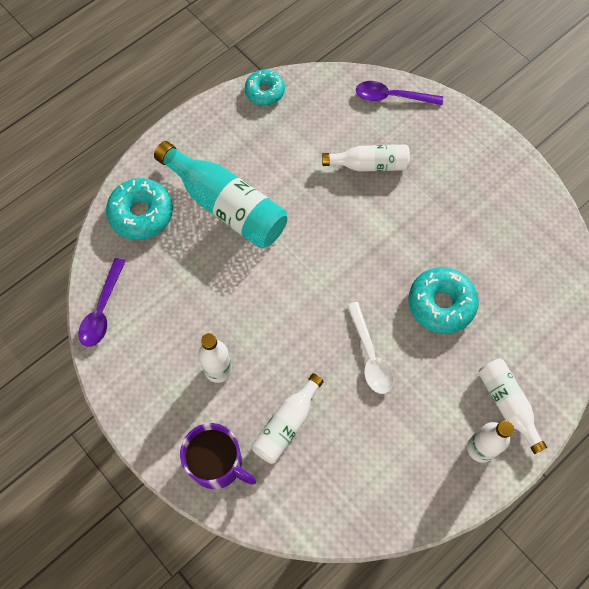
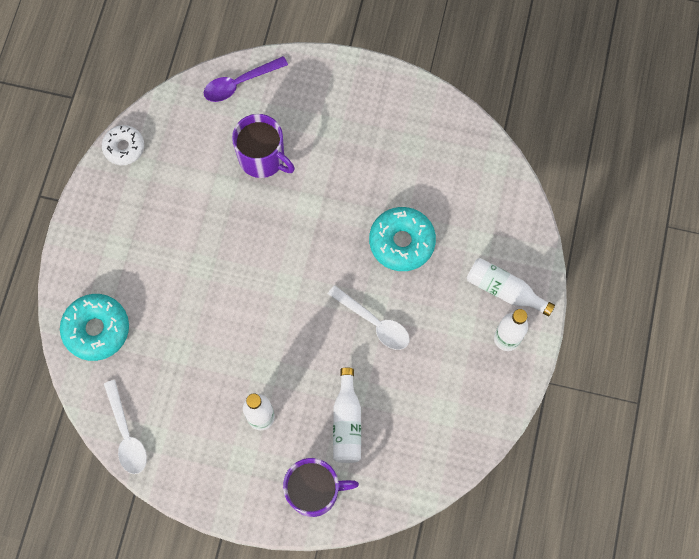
camera: 35 degrees left, 5 degrees up
purple spoon [79,258,126,347] -> white spoon [104,380,147,474]
turquoise bottle [154,141,287,248] -> none
turquoise donut [245,70,285,105] -> white donut [102,125,144,165]
white bottle [322,144,410,172] -> purple mug [232,114,295,178]

